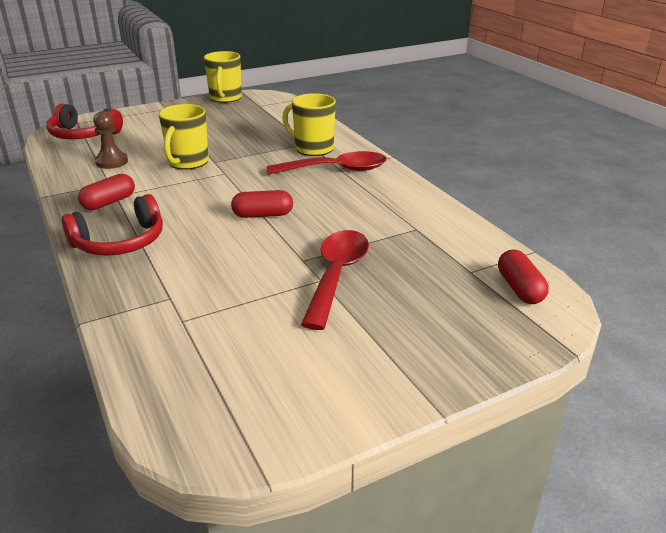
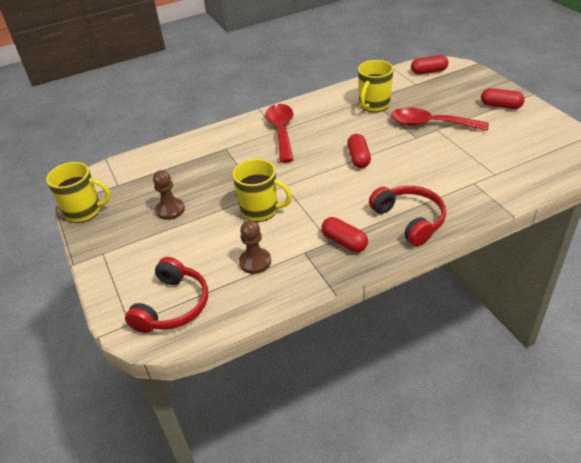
camera: 85 degrees left, 10 degrees up
yellow mug [282,93,336,156] -> yellow mug moved to [358,60,394,112]
none -> brown pawn [153,170,185,220]
none -> red capsule [481,88,525,109]

